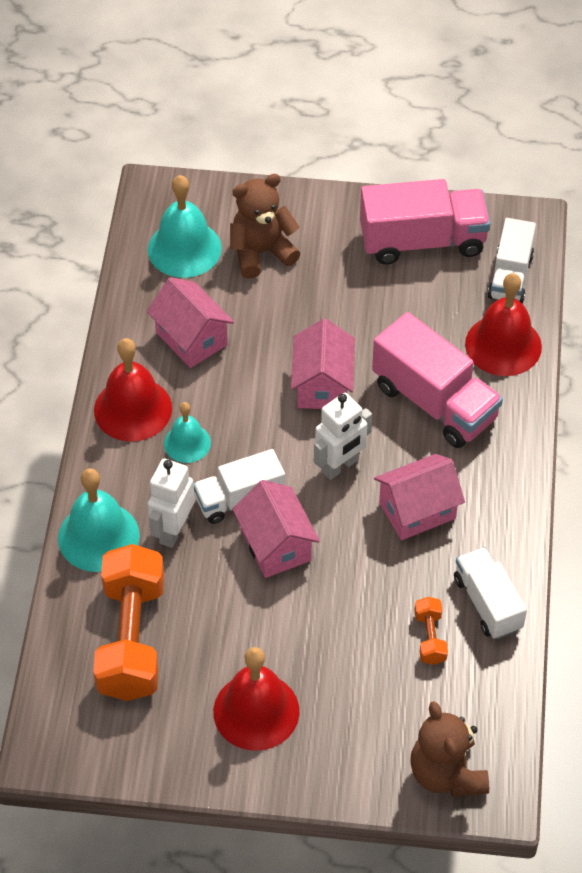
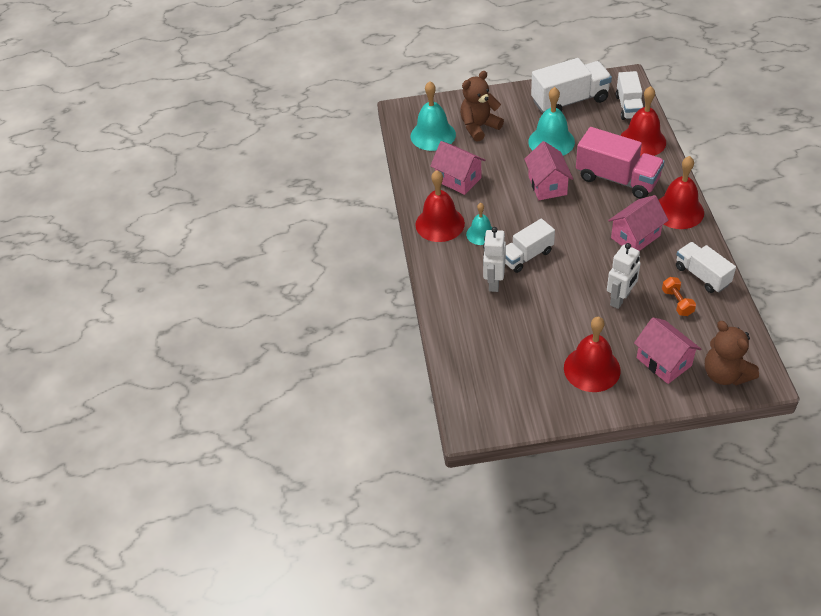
camera: 10 degrees left, 5 degrees down
turquoise bell [58,468,140,572] -> turquoise bell moved to [528,87,575,155]
orange dumbbell [93,544,164,701] -> none
pink house [232,480,320,578] -> pink house moved to [634,317,701,384]
white robot [314,393,372,480] -> white robot moved to [607,243,641,309]
pink truck [360,179,491,265] -> white truck [531,58,612,113]
none -> red bell [658,156,704,229]

